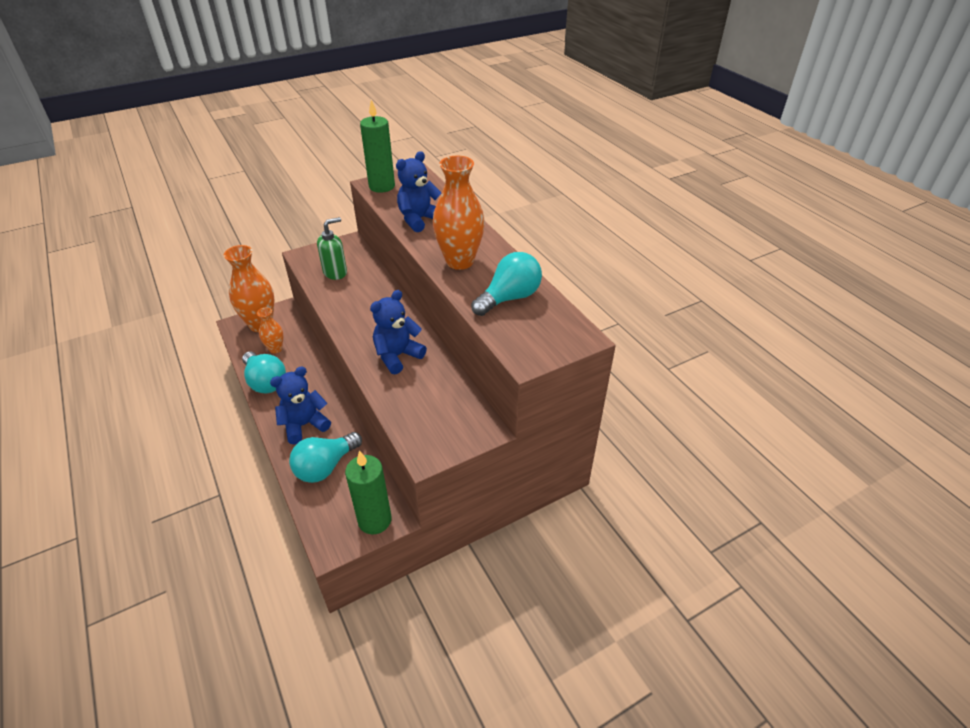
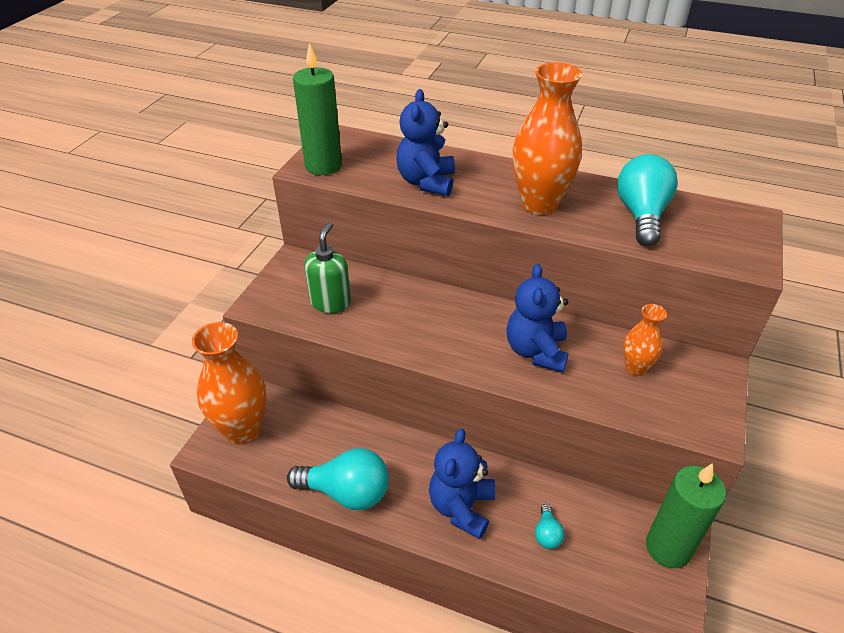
camera: 40 degrees left, 0 degrees up
orange vase [257,307,283,353] -> orange vase moved to [623,304,667,376]
turquoise light bulb [289,432,362,483] -> turquoise light bulb [535,504,565,549], size x0.47

